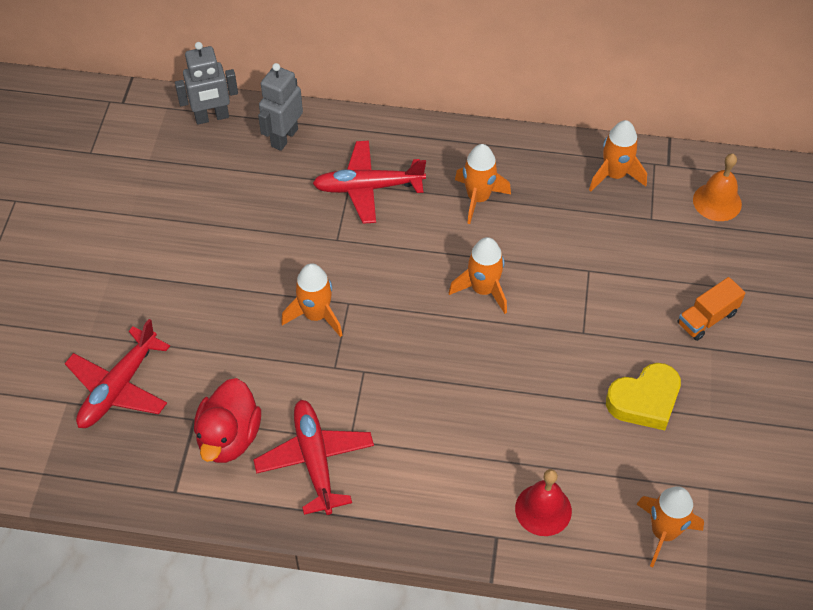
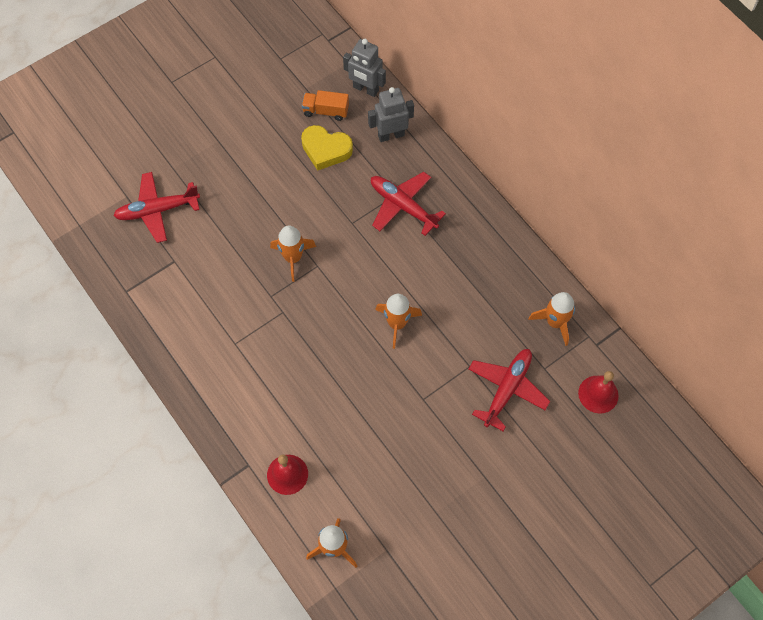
camera: 45 degrees right, 10 degrees up
red duck [194,378,261,463] -> none
red plane [253,400,374,515] -> red plane moved to [468,349,550,431]
orange rocket [455,144,511,224] -> none
yellow heart [606,363,681,431] -> yellow heart moved to [301,125,353,171]
orange truck [678,277,745,341] -> orange truck moved to [302,90,349,121]
orange bell [693,154,742,221] -> red bell [578,371,618,413]

